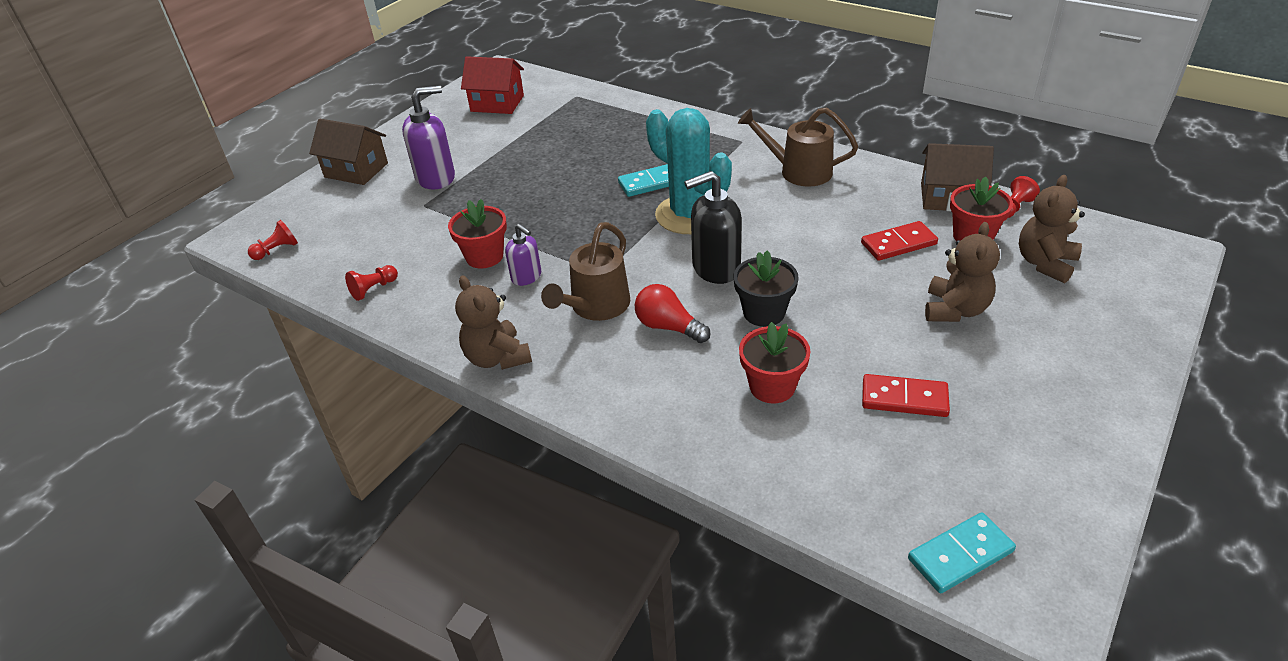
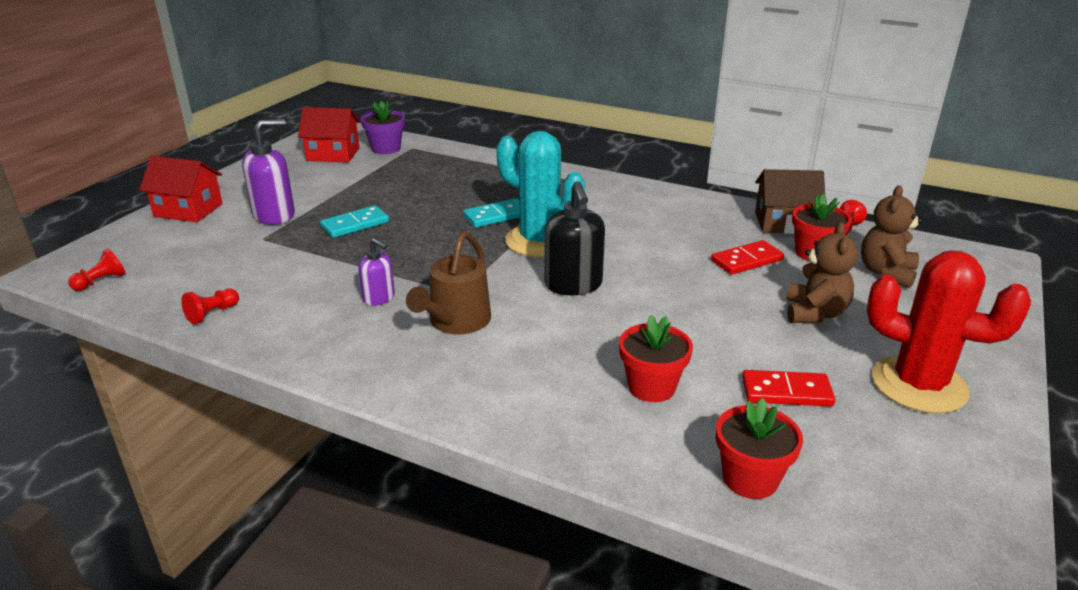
camera: 10 degrees left, 10 degrees down
brown house [309,119,388,185] -> red house [139,156,223,222]
red flower pot [448,199,507,268] -> red flower pot moved to [716,398,803,499]
brown teddy bear [455,275,532,370] -> none
red light bulb [635,284,711,343] -> none
black soap dispenser [684,171,742,284] -> black soap dispenser turned 75 degrees counterclockwise [544,181,605,295]
black flower pot [734,250,799,327] -> none
brown watering can [738,107,858,187] -> none
turquoise domino [908,512,1016,593] -> turquoise domino moved to [320,205,389,238]
none -> purple flower pot [361,101,405,154]
none -> red cactus [867,251,1031,414]

